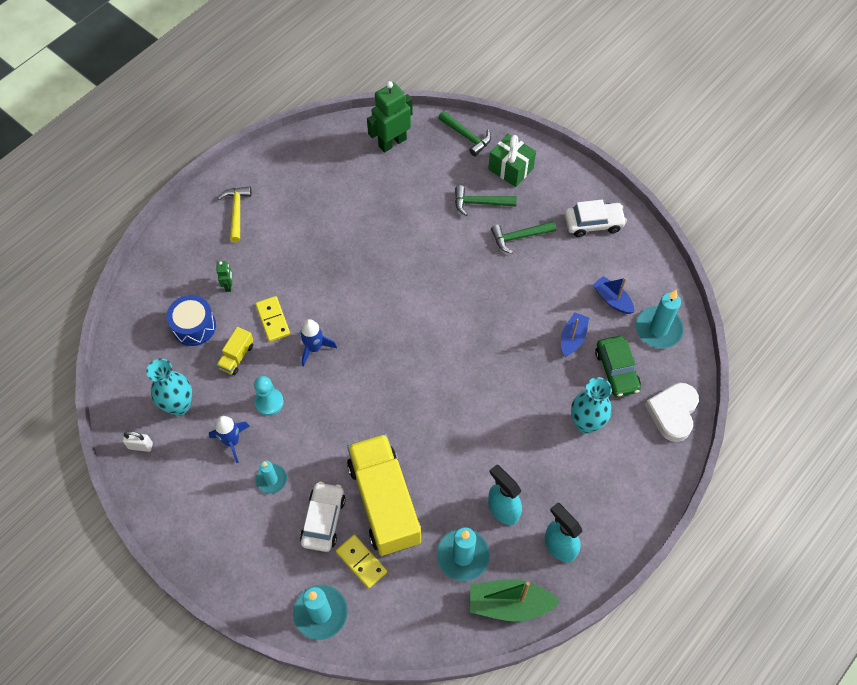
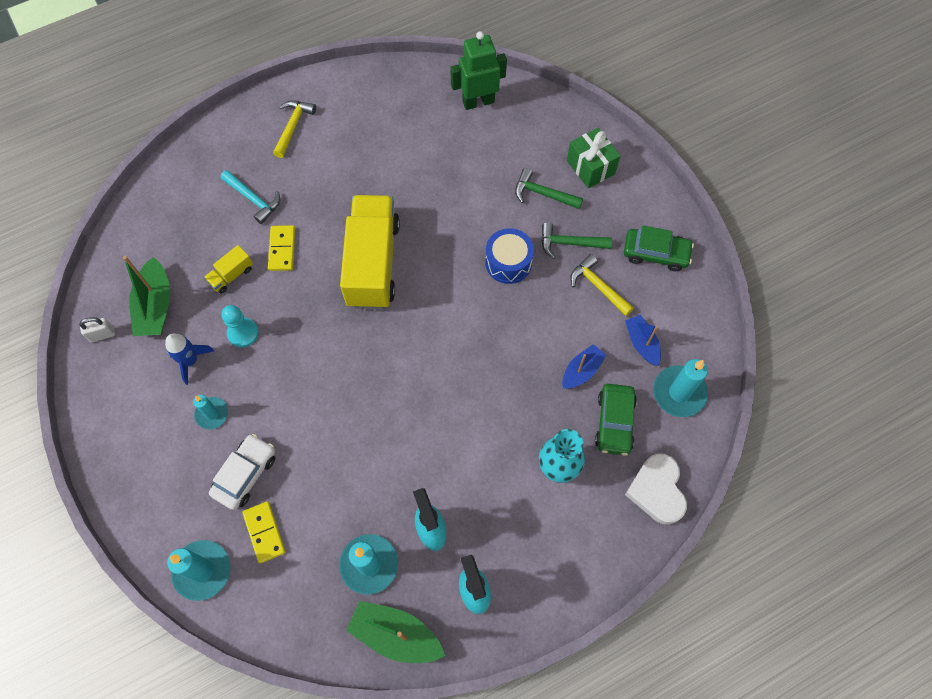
camera: 20 degrees right, 5 degrees up
white padlock [122,431,153,452] -> white padlock turned 45 degrees counterclockwise [79,317,115,342]
turquoise vase [146,358,192,416] -> green boat [123,256,170,336]
blue drum [167,295,216,346] -> blue drum moved to [485,228,534,284]
green robot [216,261,232,292] -> turquoise hammer [221,170,280,224]
blue rocket [300,319,337,366] -> none
yellow truck [347,434,421,556] -> yellow truck moved to [340,195,400,309]
green hammer [438,111,491,157] -> none
white car [565,200,627,237] -> green car [624,225,694,271]
white heart [645,383,699,442] -> white heart turned 45 degrees counterclockwise [625,453,687,525]
none -> yellow hammer [570,254,634,316]

